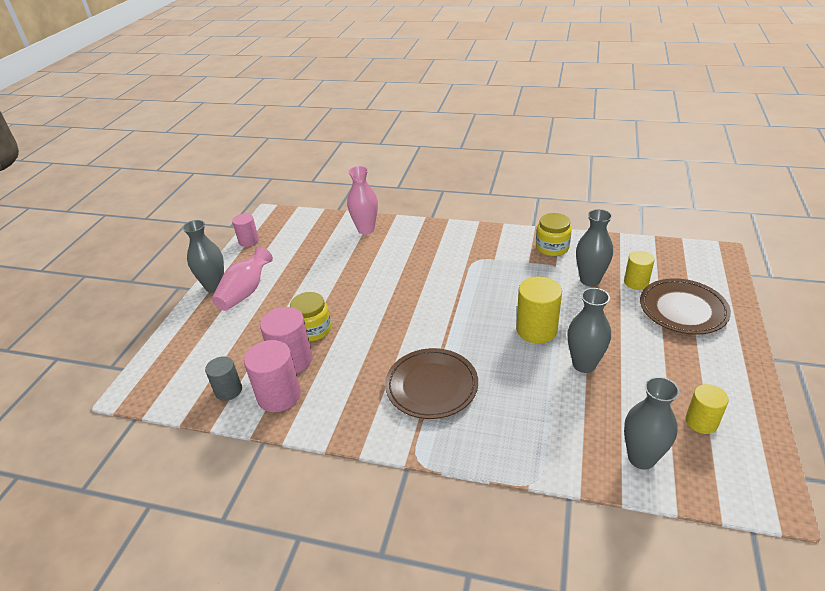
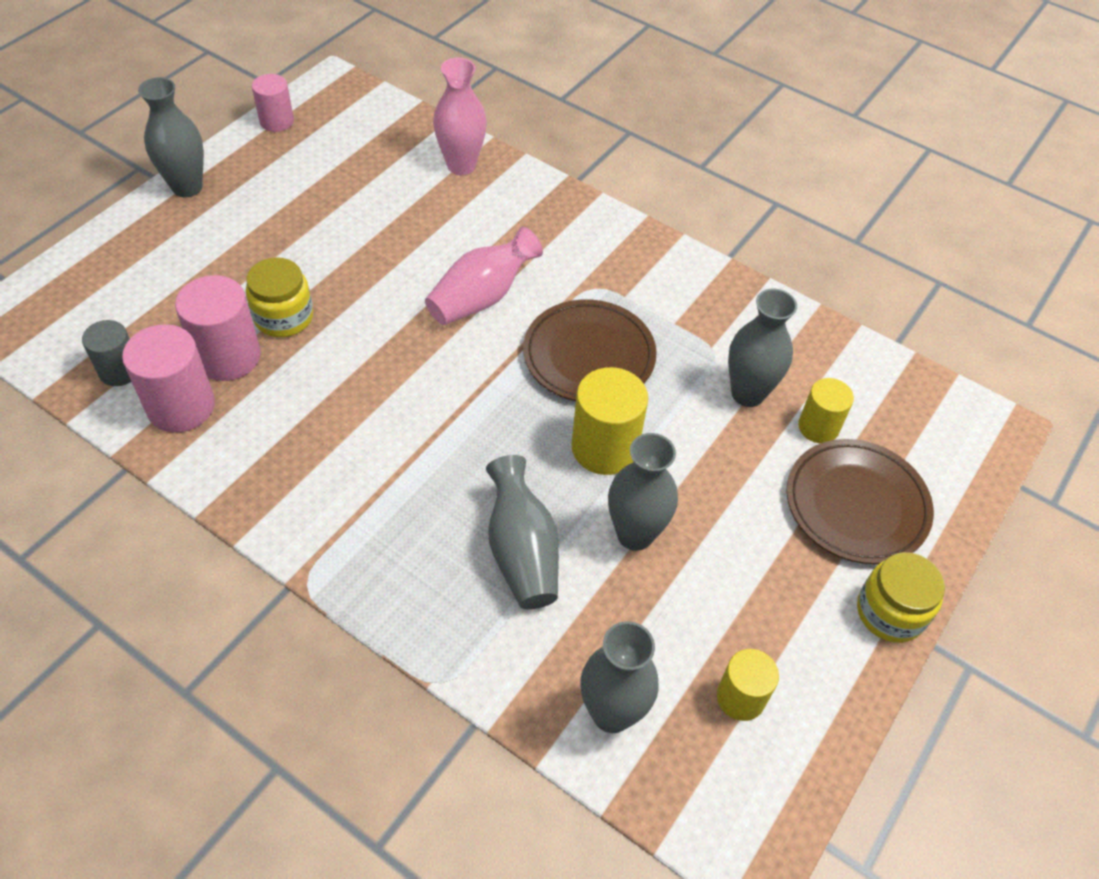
camera: 15 degrees right, 15 degrees up
pink vase [212,246,273,311] -> pink vase moved to [425,226,543,325]
brown plate [385,348,478,419] -> brown plate moved to [523,299,657,401]
yellow jar [536,213,572,256] -> yellow jar moved to [857,552,945,643]
none -> grey vase [486,455,559,609]

